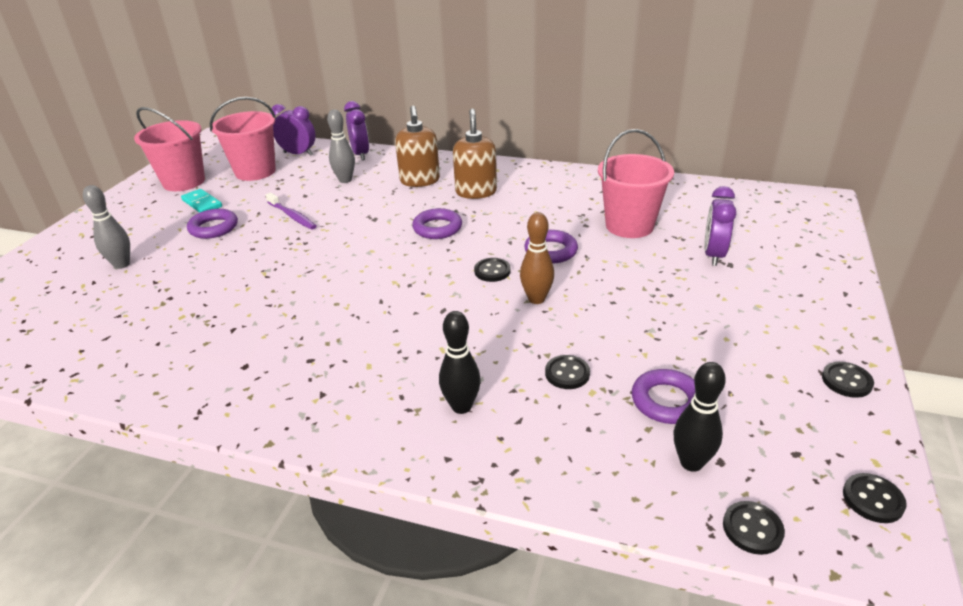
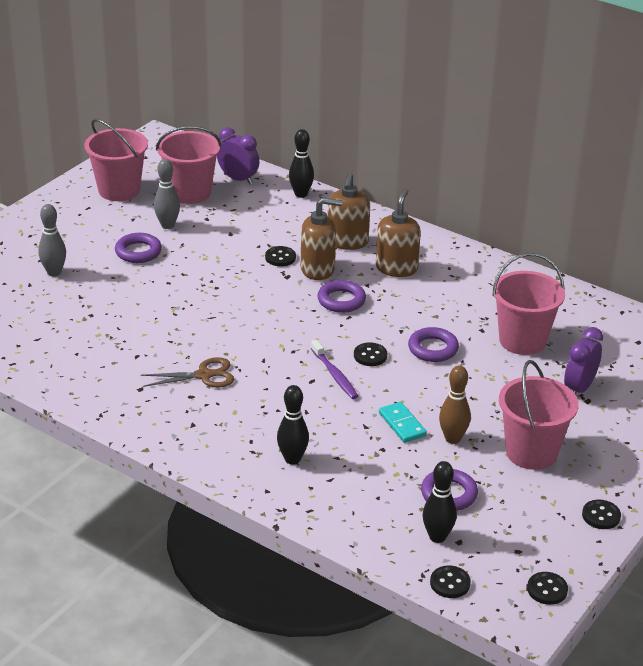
camera: 15 degrees right, 0 degrees up
turquoise domino [181,189,222,213] -> turquoise domino moved to [379,402,427,443]
purple toothbrush [266,193,317,230] -> purple toothbrush moved to [311,340,358,399]
grey bowling pin [327,109,355,183] -> grey bowling pin moved to [154,159,180,229]
purple clock [344,101,369,160] -> black bowling pin [289,129,314,198]
brown bowling pin [520,212,554,304] -> brown bowling pin moved to [439,365,471,444]
black button [545,355,590,389] -> black button moved to [265,246,296,266]
none -> brown scissors [141,357,234,387]
none -> brown soap dispenser [301,197,342,280]
none -> pink bucket [499,360,578,470]

